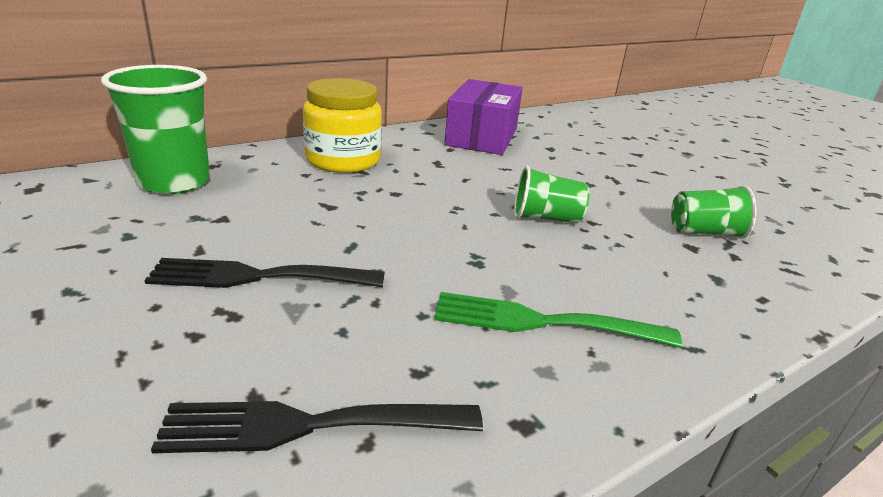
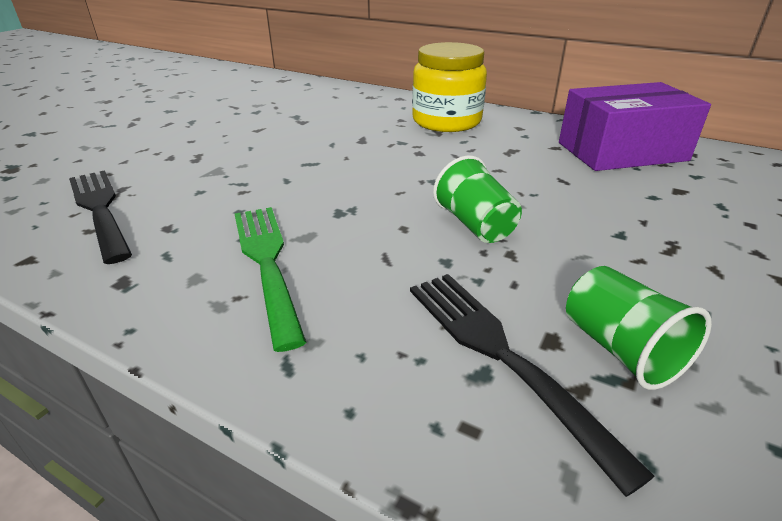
camera: 65 degrees right, 5 degrees up
green cup [101,65,210,195] -> none
black fork [144,258,385,288] -> black fork moved to [410,274,655,497]

